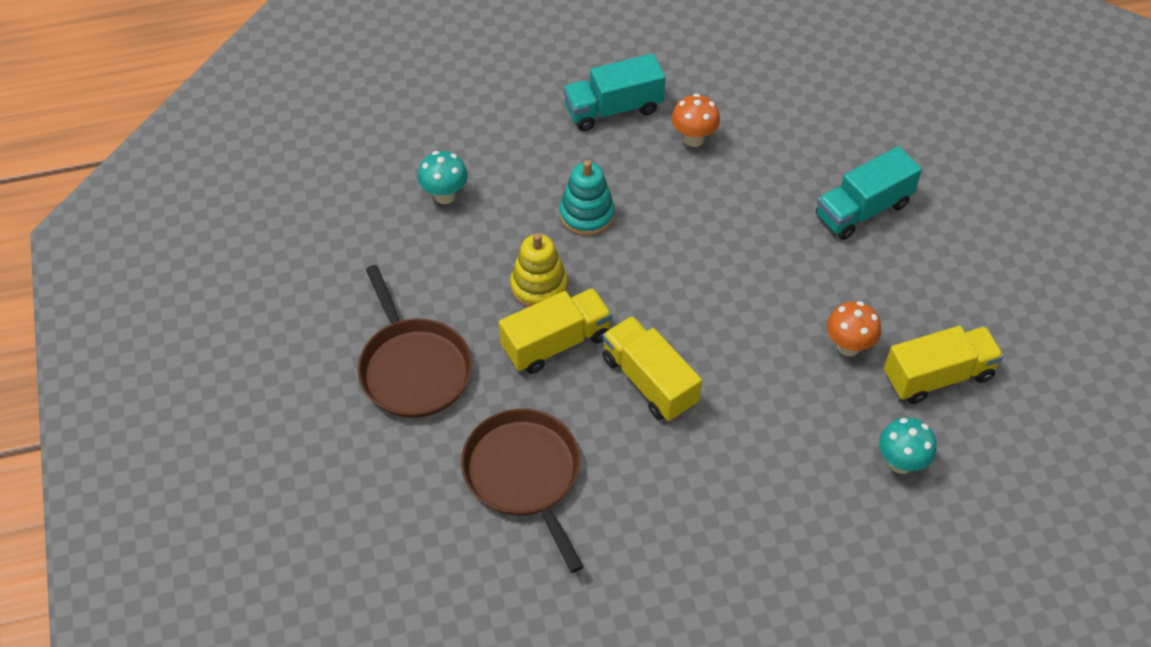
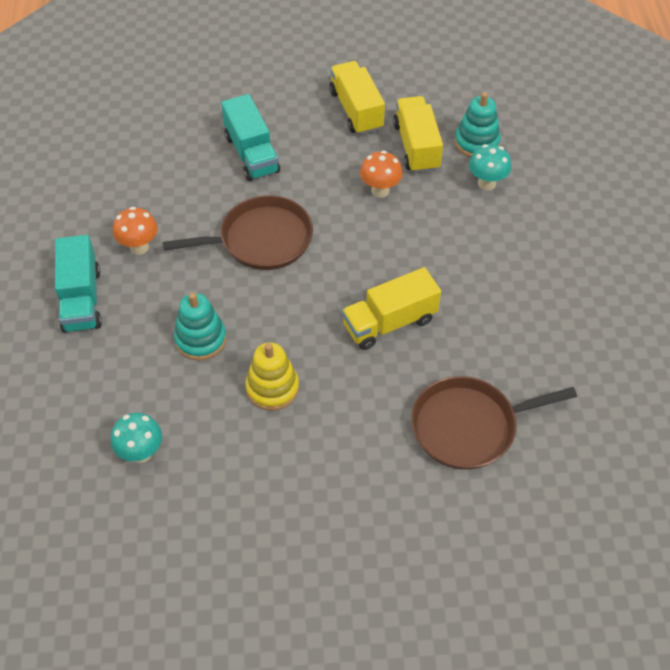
camera: 80 degrees left, 0 degrees up
brown pan [358,265,472,418] -> brown pan moved to [163,195,313,270]
yellow truck [499,288,612,374] -> yellow truck moved to [329,61,385,135]
none -> turquoise stacking toy [455,92,501,157]

